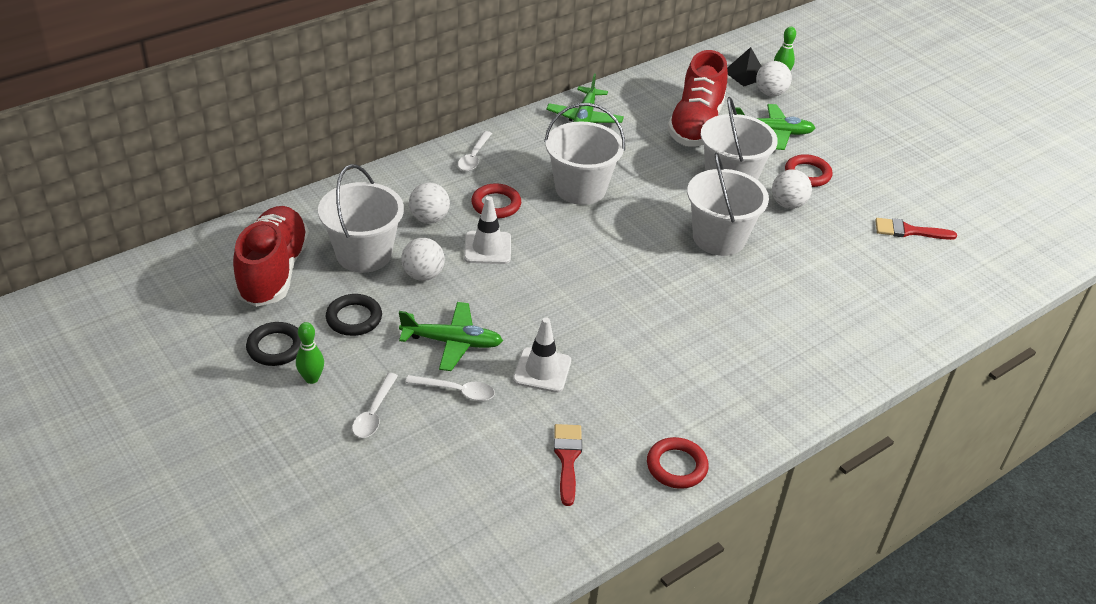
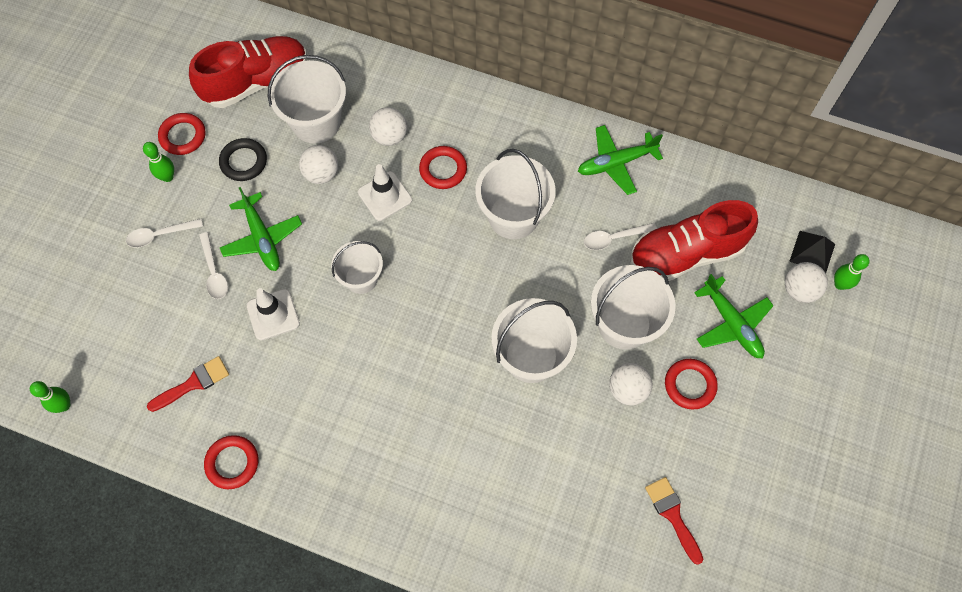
camera: 60 degrees right, 25 degrees up
black ring [246,322,301,366] -> red ring [158,113,206,155]
white spoon [458,131,492,171] -> white spoon moved to [584,223,657,250]
none -> green bowling pin [30,381,71,413]
none -> white bucket [331,241,383,294]

